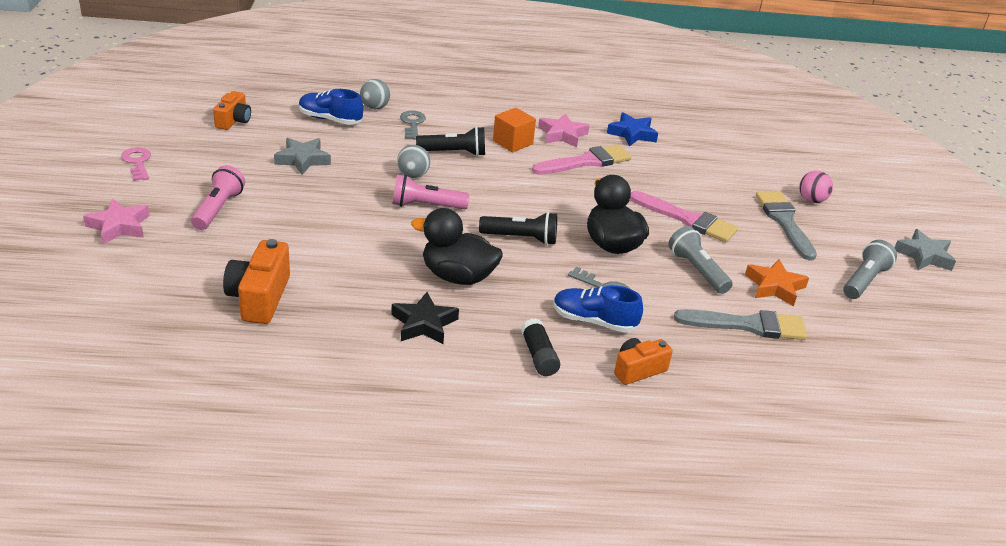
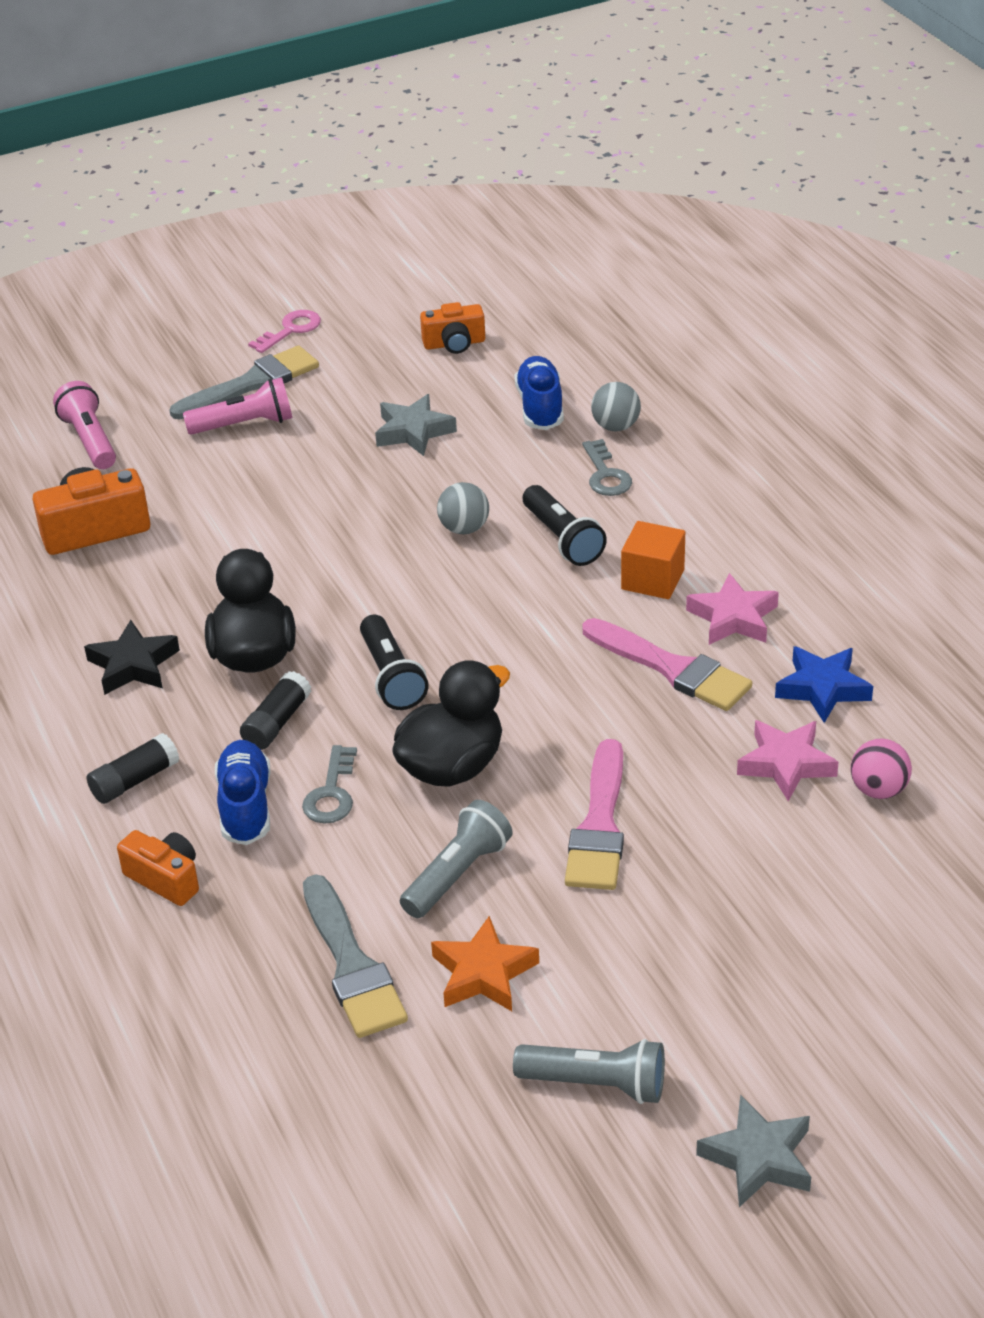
camera: 70 degrees right, 5 degrees up
pink star [83,199,150,244] -> pink star moved to [737,720,839,801]
pink flashlight [393,175,469,209] -> pink flashlight moved to [53,381,116,469]
grey key [400,111,426,139] -> grey key turned 105 degrees clockwise [582,439,632,496]
grey brush [756,191,817,260] -> grey brush moved to [170,346,319,419]
pink ball [799,171,833,203] -> pink ball moved to [851,739,912,799]
none -> black glue stick [240,671,311,750]

